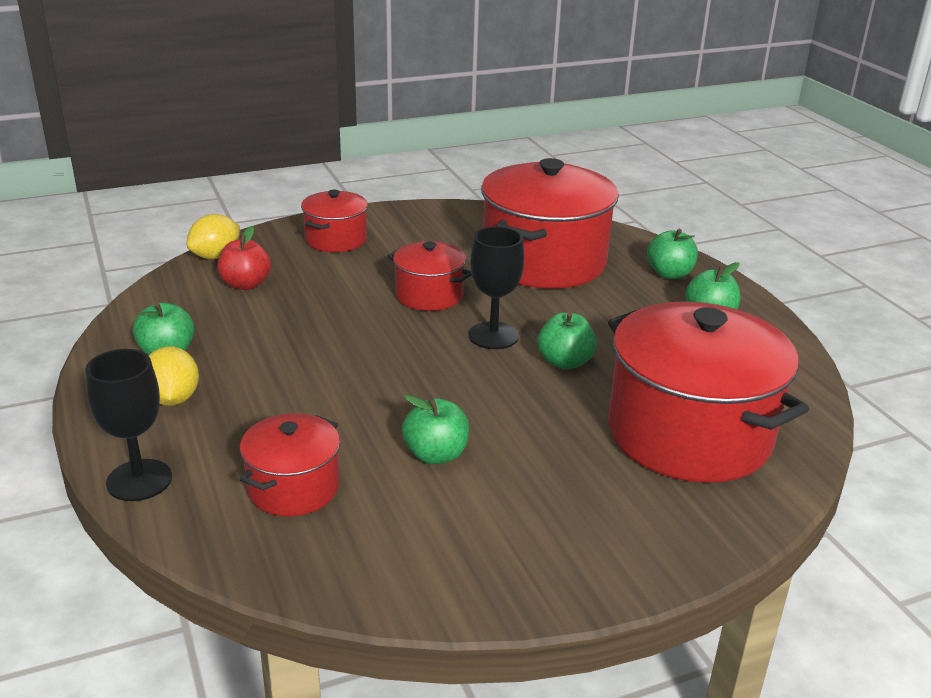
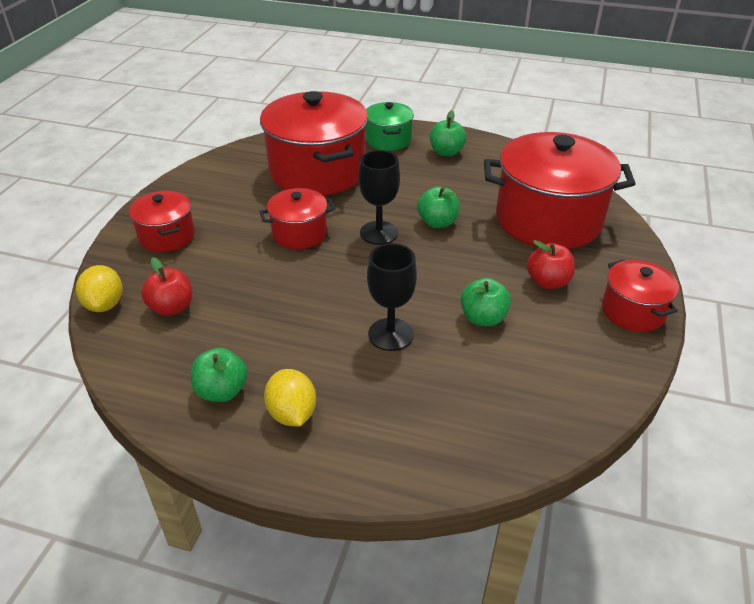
camera: 50 degrees left, 10 degrees up
black goblet [85,349,172,501] -> black goblet moved to [367,243,417,351]
yellow lemon [149,346,199,406] -> yellow lemon turned 45 degrees clockwise [264,369,316,426]
red pot [240,413,340,516] -> red pot moved to [602,260,679,332]
green apple [647,229,698,279] -> green pot [366,102,414,151]
none -> red apple [527,240,575,289]

